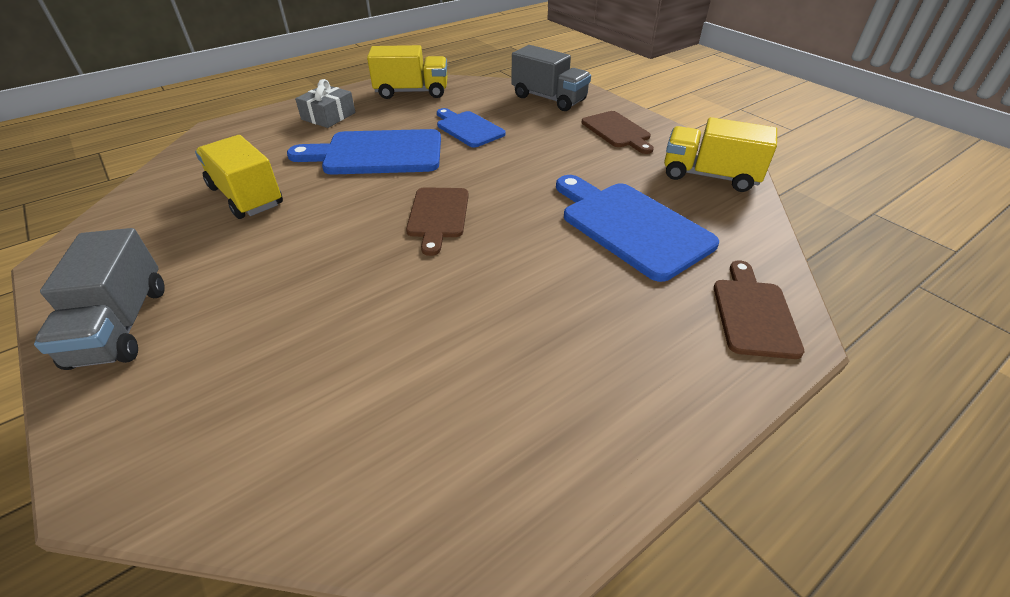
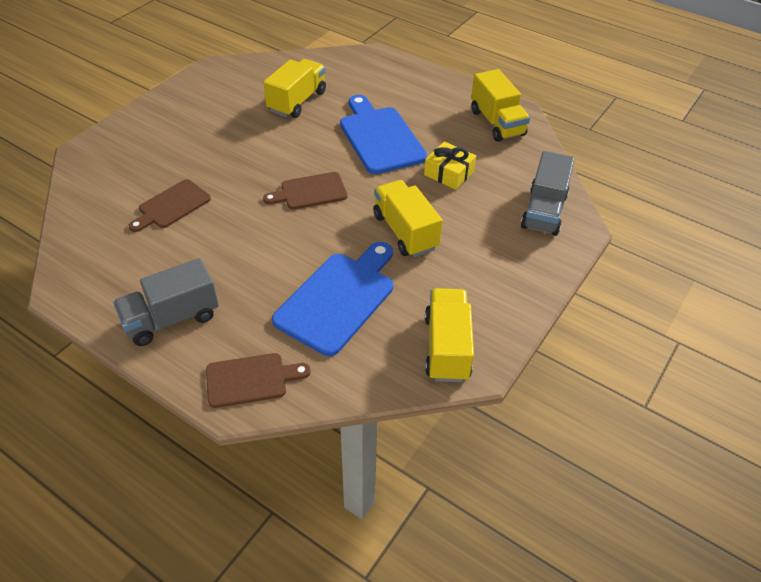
camera: 70 degrees right, 5 degrees up
grey truck [34,228,165,370] -> grey truck moved to [113,258,219,346]
grey gift [295,79,355,128] -> none
blue cutting board [437,108,506,147] -> yellow gift [424,141,476,190]
brown cutting board [581,111,654,154] -> brown cutting board moved to [129,179,211,232]
none -> yellow truck [373,180,442,257]

